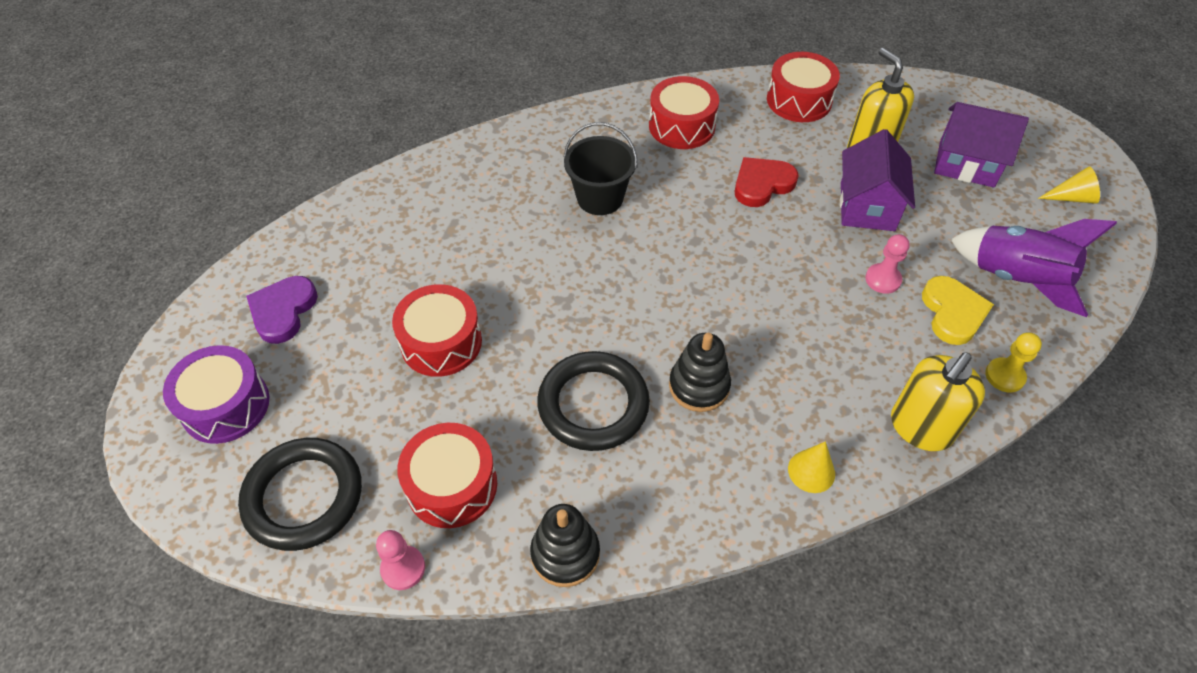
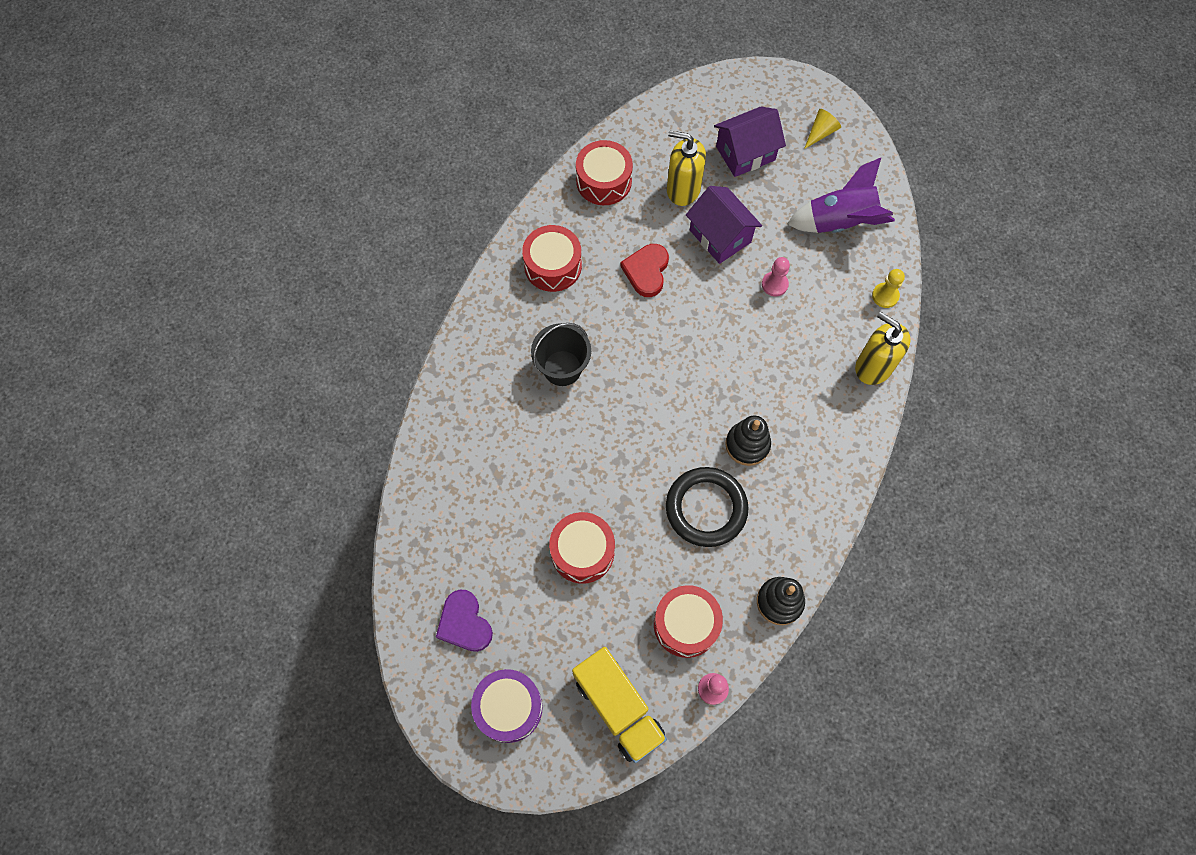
camera: 45 degrees left, 15 degrees up
black ring [238,438,362,551] -> yellow truck [572,647,667,763]
yellow cone [788,441,835,493] -> none
yellow soap dispenser [891,352,985,451] -> yellow soap dispenser turned 135 degrees clockwise [855,312,910,385]
yellow heart [922,276,994,345] -> none

